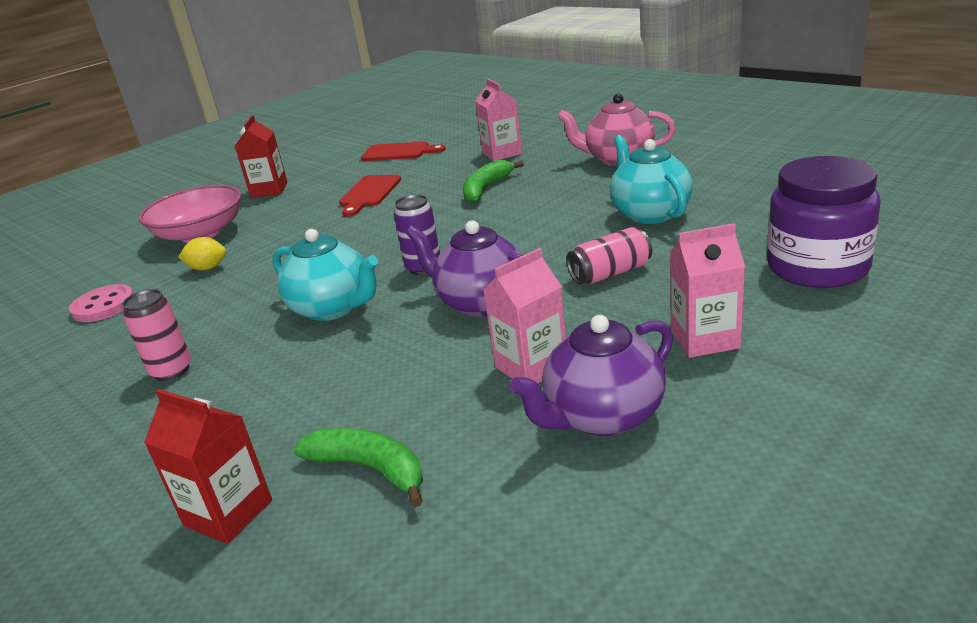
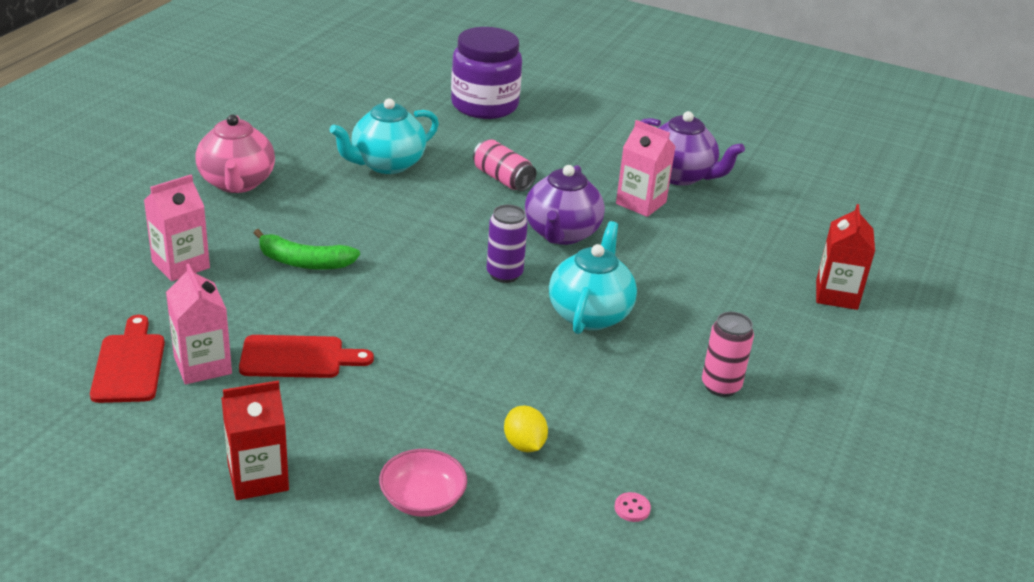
camera: 115 degrees left, 5 degrees up
pink button [69,284,134,322] -> pink button [614,492,651,522], size x0.47
pink bowl [139,185,242,243] -> pink bowl [379,449,467,517], size x0.58
green banana [294,428,423,507] -> none
pink carton [670,223,745,358] -> pink carton moved to [166,264,232,384]

